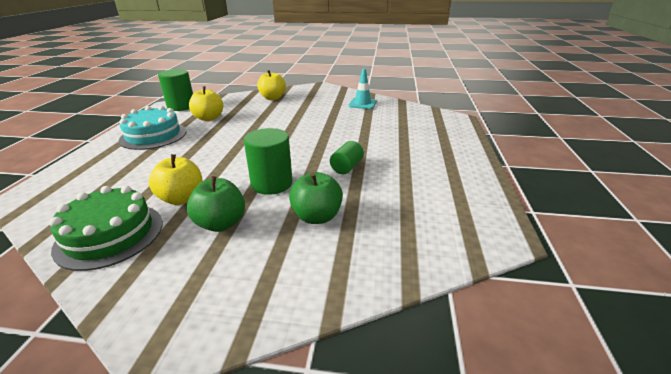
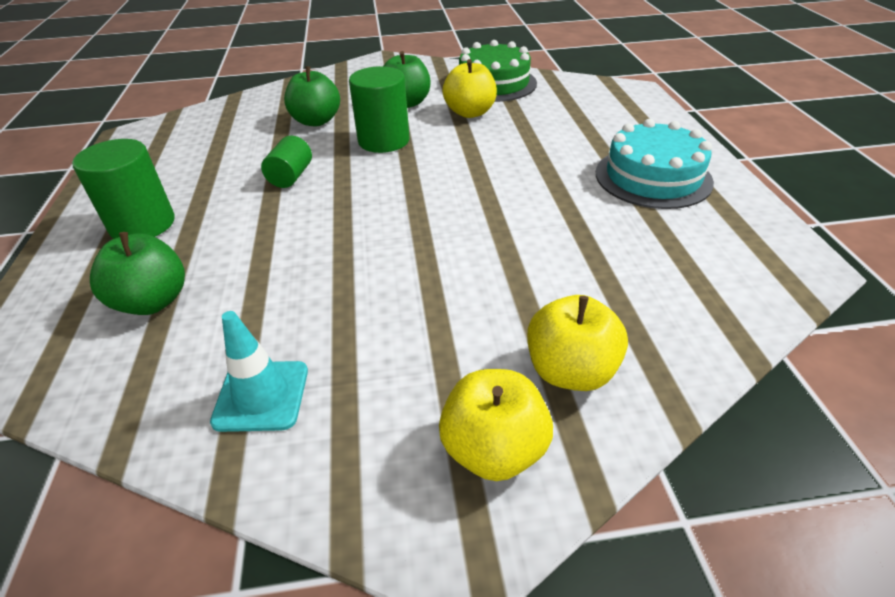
camera: 165 degrees right, 10 degrees up
green cylinder [158,69,193,111] -> green cylinder moved to [72,139,175,239]
yellow apple [189,86,223,121] -> yellow apple moved to [439,369,553,481]
none -> green apple [90,232,185,315]

